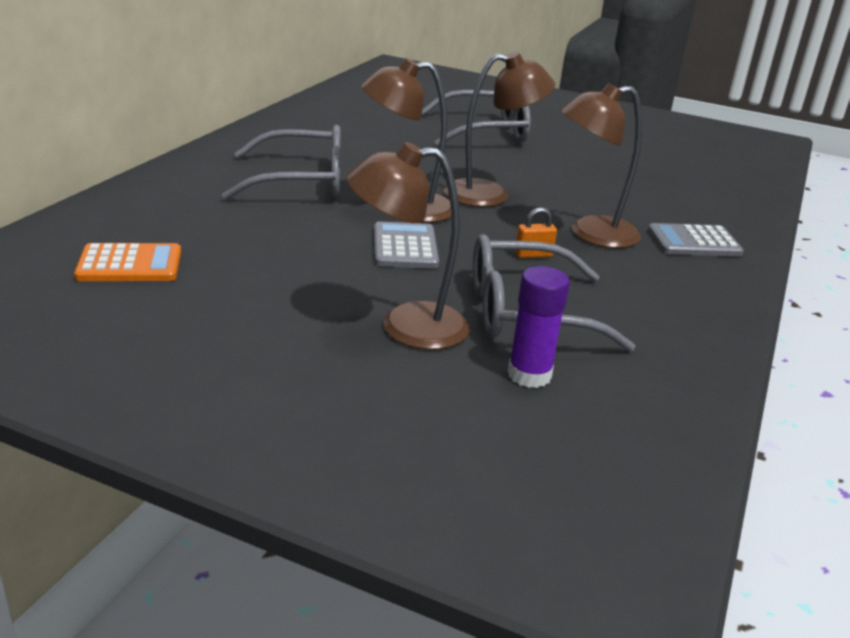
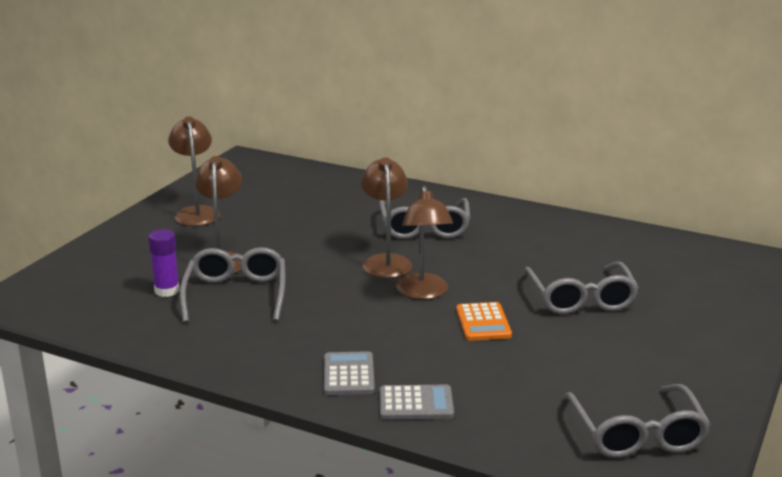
camera: 95 degrees right, 5 degrees down
orange calculator [74,243,181,281] -> orange calculator moved to [456,302,512,341]
grey calculator [374,222,439,269] -> grey calculator moved to [379,385,454,420]
orange padlock [515,207,557,258] -> none
brown lamp [560,83,642,248] -> brown lamp moved to [168,116,221,226]
none -> grey glasses [564,384,711,458]

